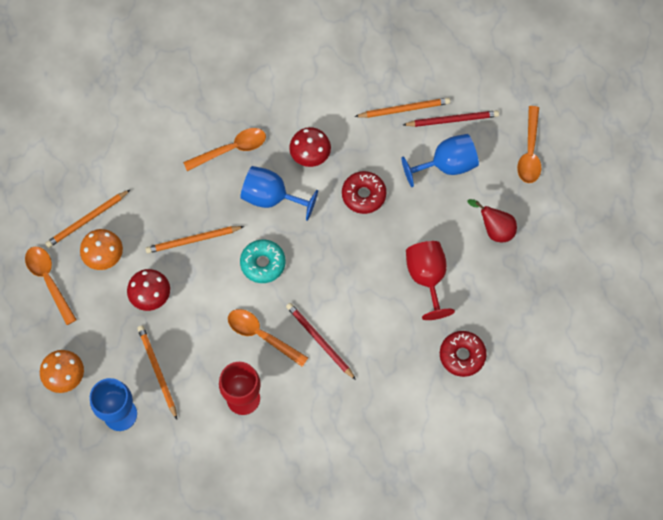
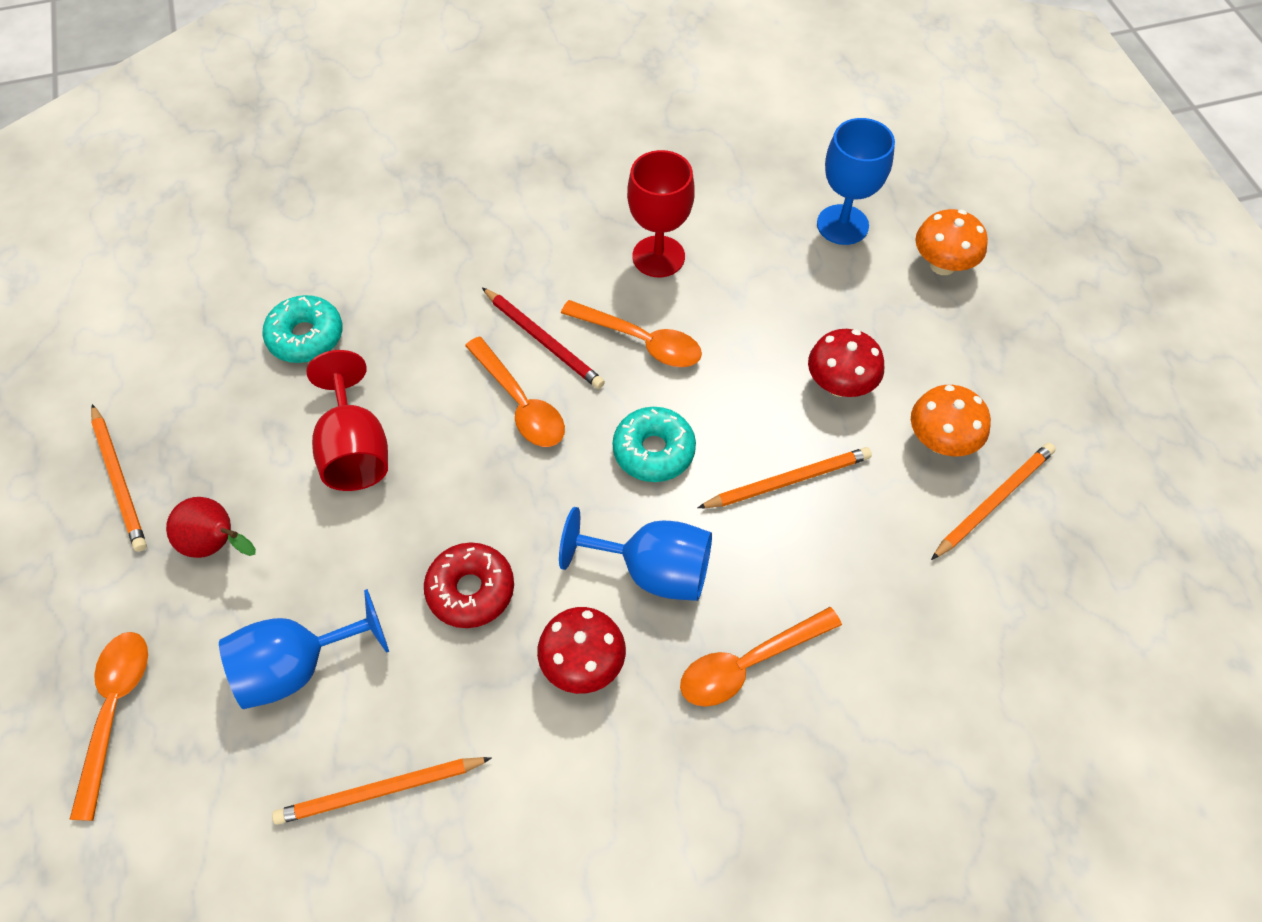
camera: 175 degrees right, 10 degrees down
orange spoon [25,247,77,325] -> orange spoon moved to [465,337,565,447]
orange pencil [137,325,177,419] -> orange pencil moved to [91,404,147,552]
red pencil [403,110,499,127] -> none
red donut [440,331,487,377] -> turquoise donut [262,295,343,363]

